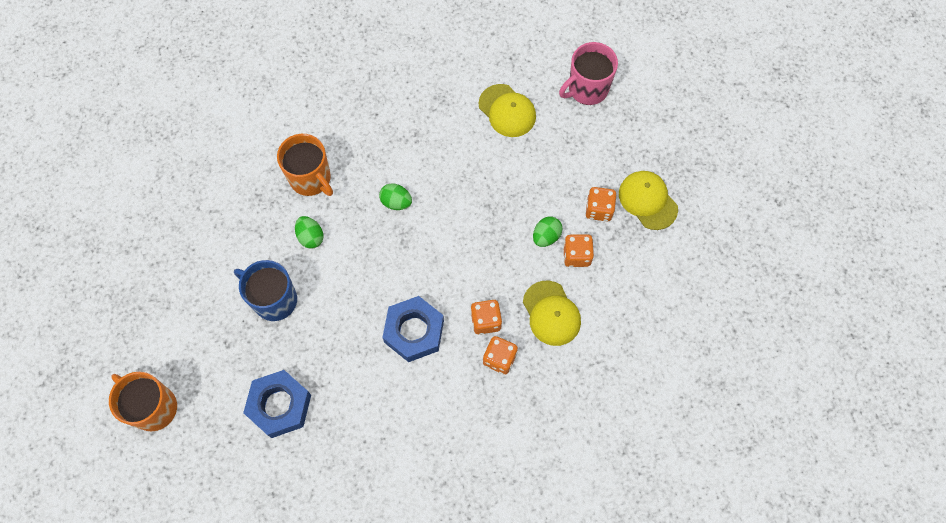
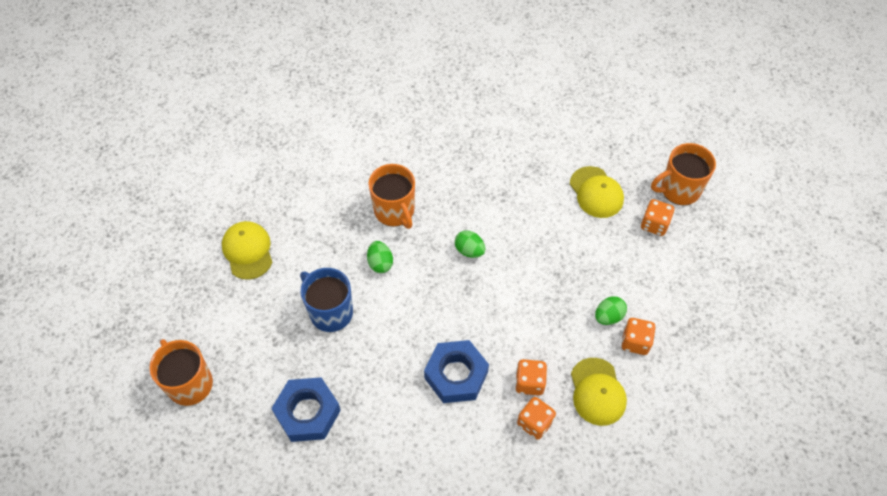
camera: 15 degrees right, 10 degrees down
pink mug [559,42,618,105] -> orange mug [651,143,716,205]
orange dice [585,187,617,221] -> orange dice moved to [641,199,675,236]
yellow cap [619,171,678,230] -> yellow cap moved to [222,221,273,280]

